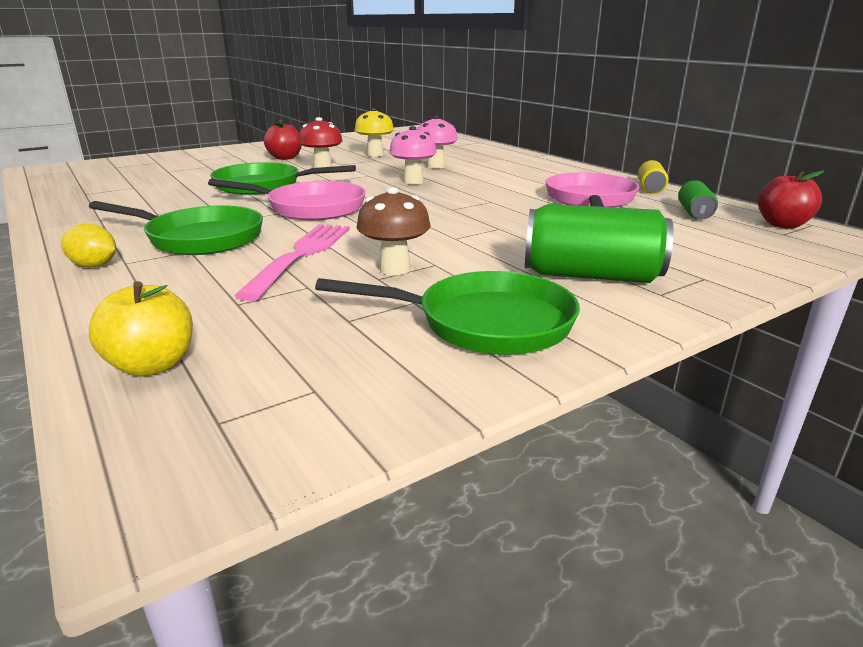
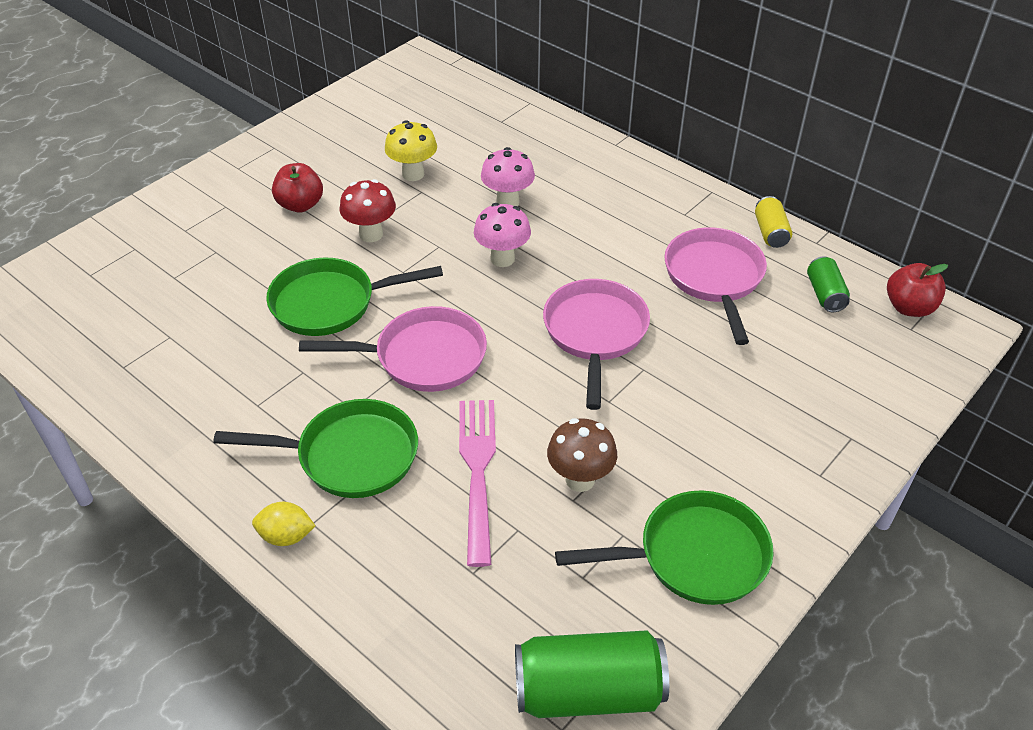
camera: 15 degrees left, 20 degrees up
yellow apple [89,281,193,377] -> none
green can [525,204,674,283] -> green can moved to [515,630,669,718]
none -> pink pan [543,279,650,410]

